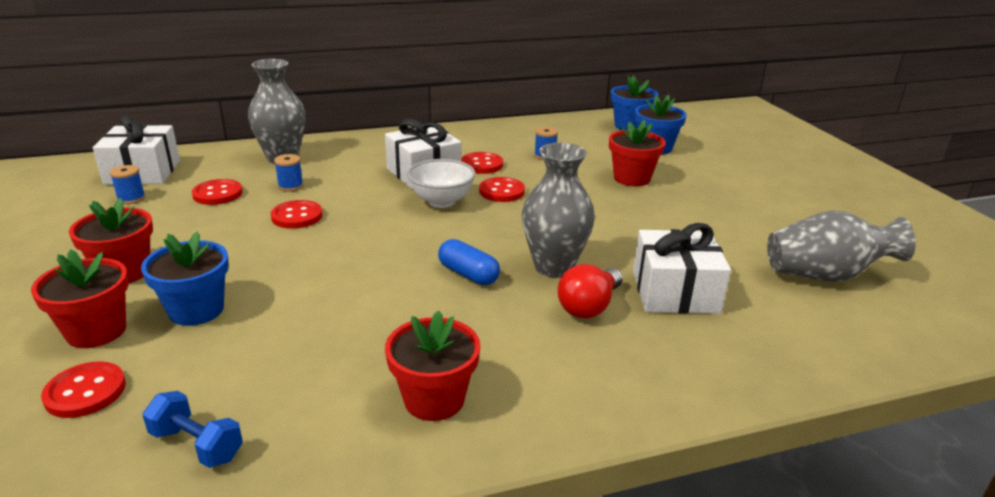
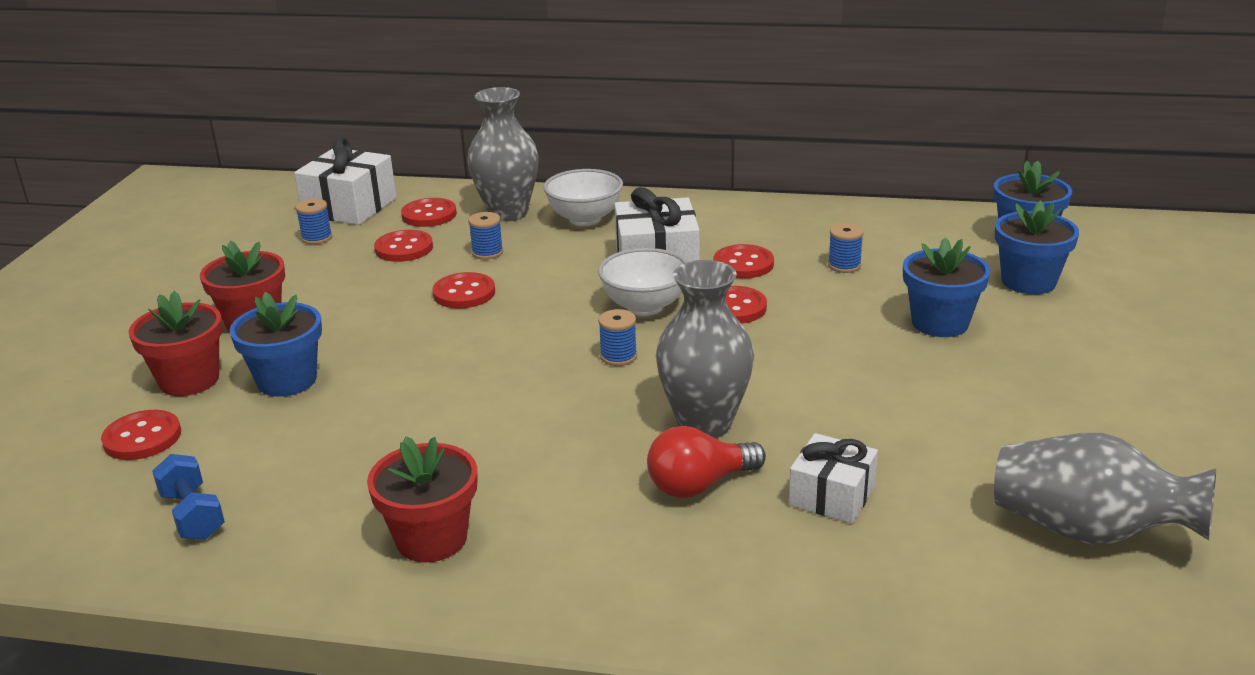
camera: 30 degrees right, 0 degrees up
blue capsule [438,239,500,285] -> none
red flower pot [609,120,666,186] -> blue flower pot [903,237,990,337]
white gift [633,223,731,314] -> white gift [789,433,878,524], size x0.64
none -> red button [401,198,457,227]
none -> white bowl [543,169,623,226]
none -> blue spool [598,309,637,366]

